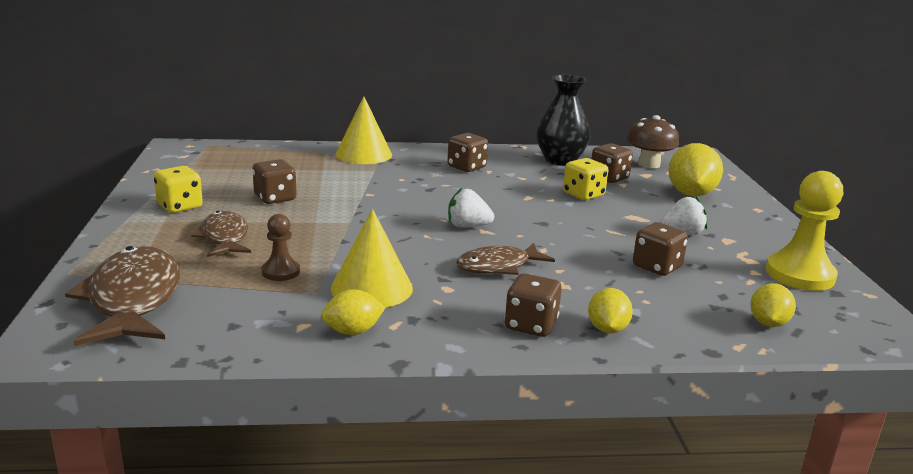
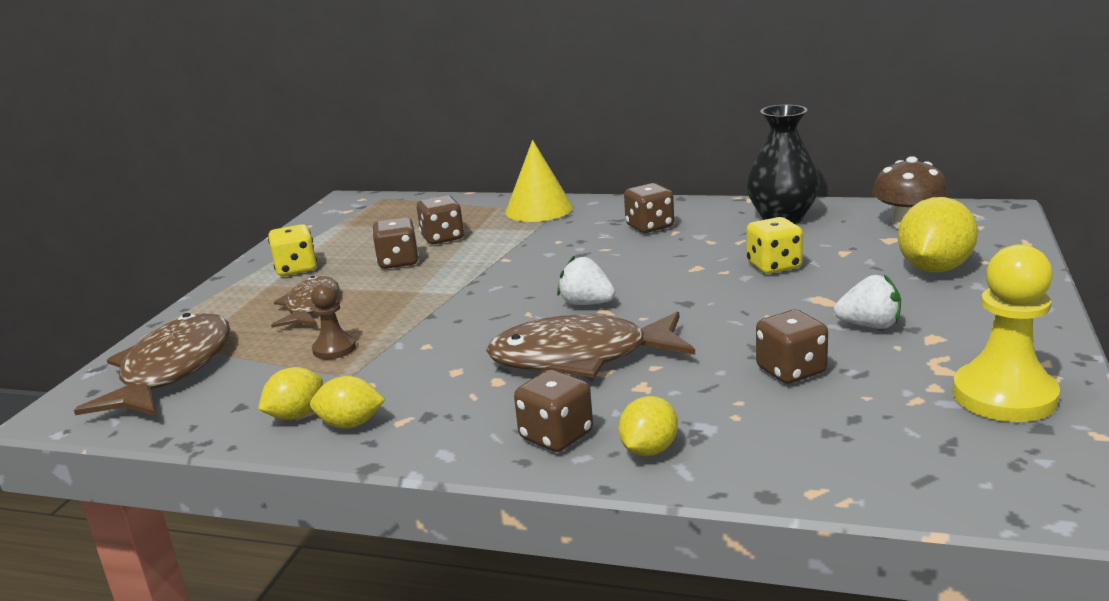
camera: 25 degrees right, 0 degrees up
yellow cone [331,209,413,308] -> none
brown fish [456,243,555,275] -> brown fish [486,311,695,378], size x1.62
brown dice [591,143,633,183] -> brown dice moved to [417,195,464,244]
yellow lemon [750,283,796,327] -> yellow lemon moved to [258,367,323,420]

